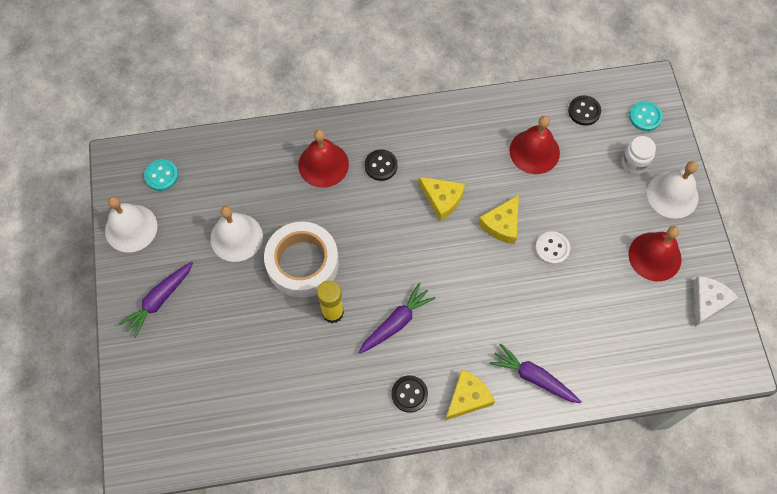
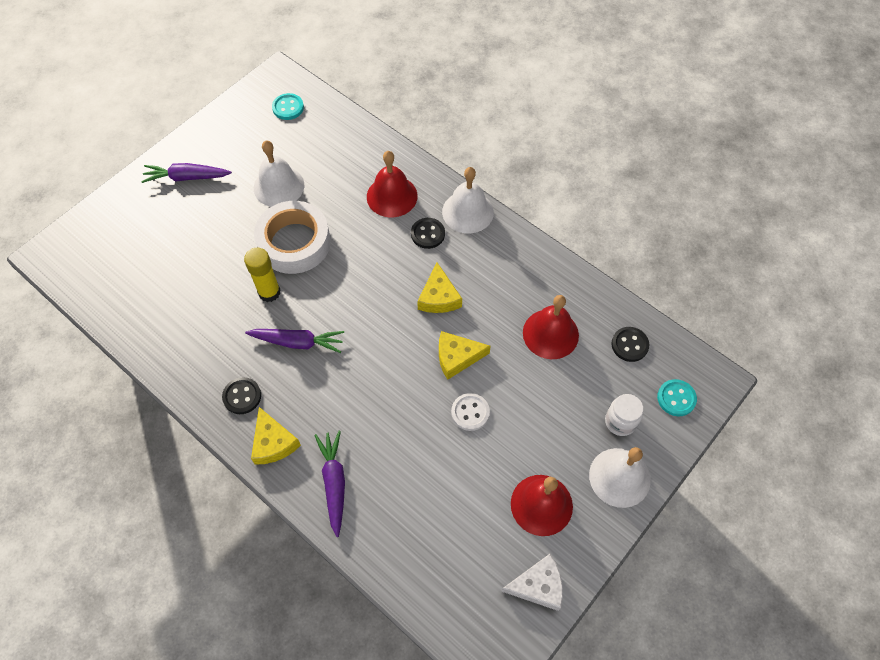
camera: 50 degrees right, 5 degrees down
white bell [105,196,157,253] -> white bell moved to [442,167,494,234]
yellow cheese [445,369,495,420] -> yellow cheese turned 60 degrees clockwise [251,407,301,465]

